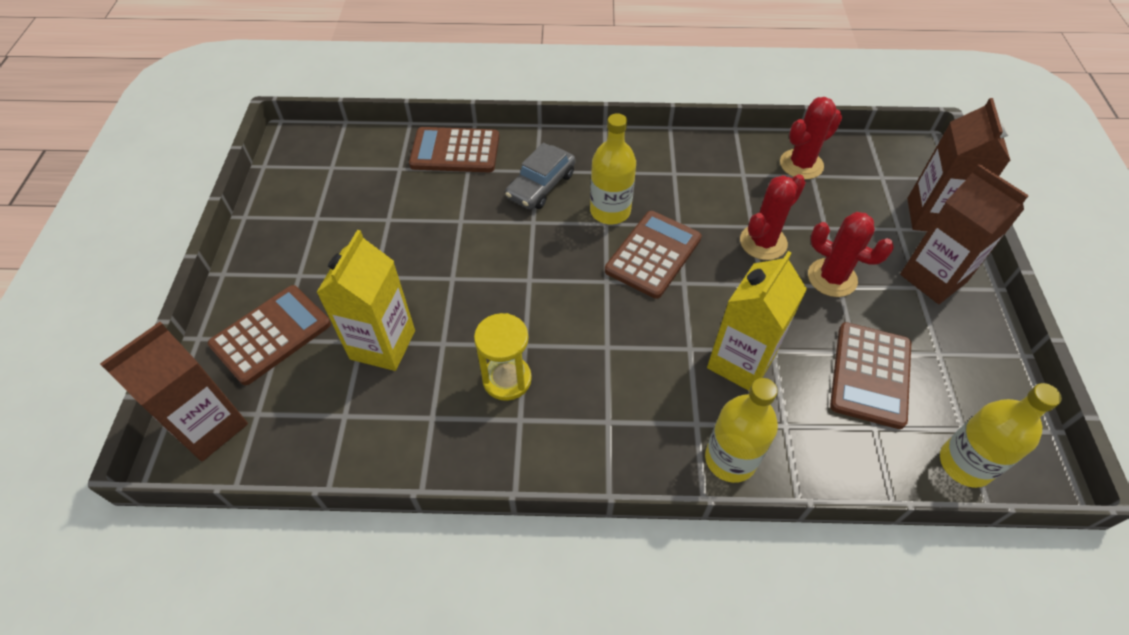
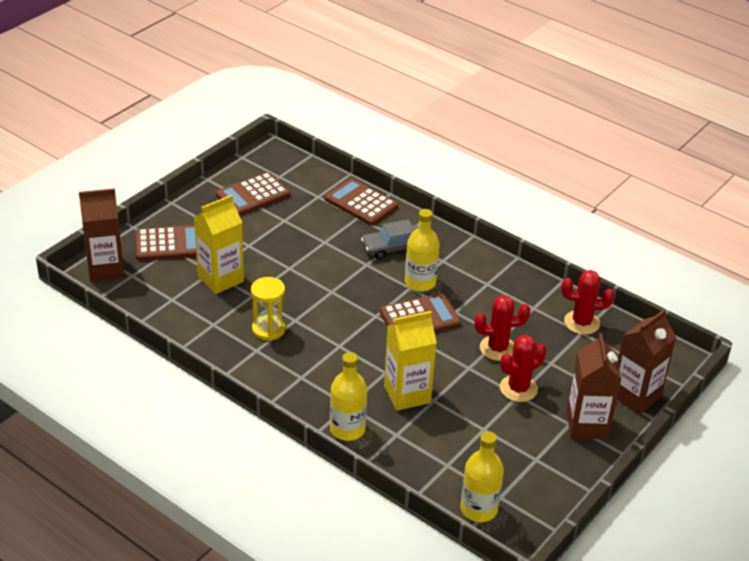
camera: 35 degrees right, 15 degrees down
red cactus [808,212,894,297] -> red cactus turned 75 degrees clockwise [500,335,546,402]
brown calculator [830,322,911,429] -> brown calculator moved to [216,172,290,216]

